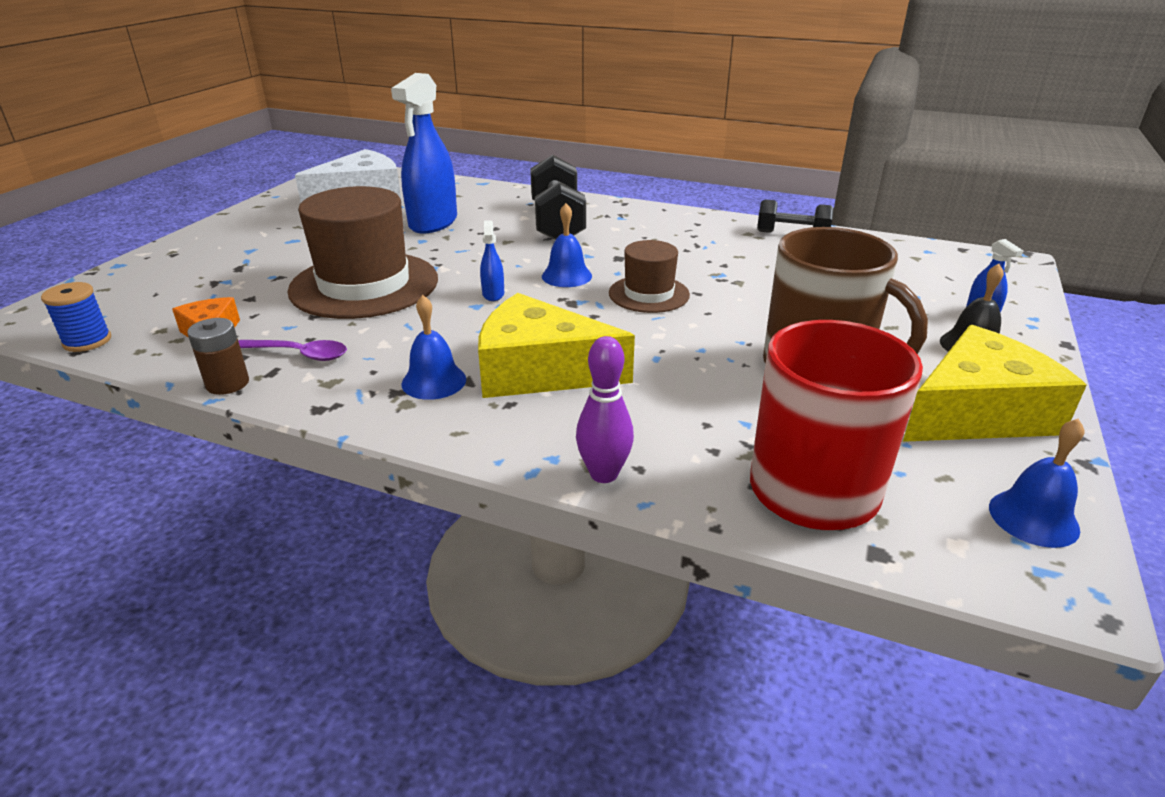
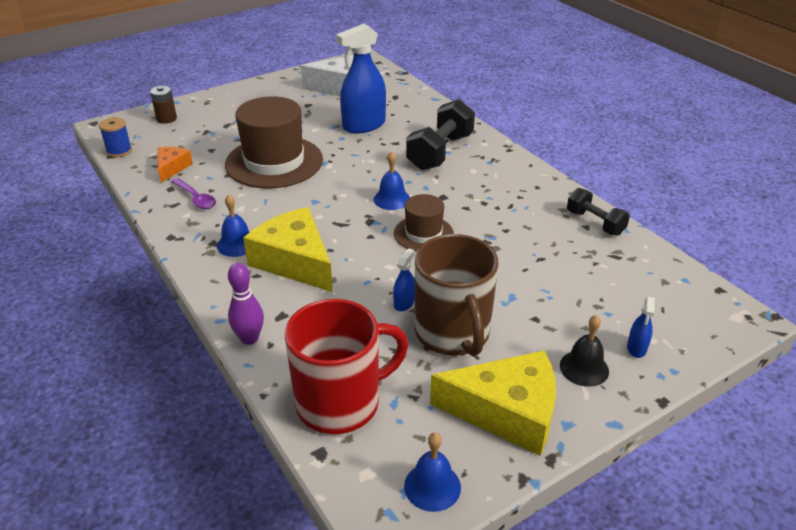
camera: 35 degrees right, 5 degrees up
brown battery [187,318,249,395] -> brown battery moved to [150,86,177,124]
blue spray bottle [480,220,504,301] -> blue spray bottle moved to [393,248,415,311]

